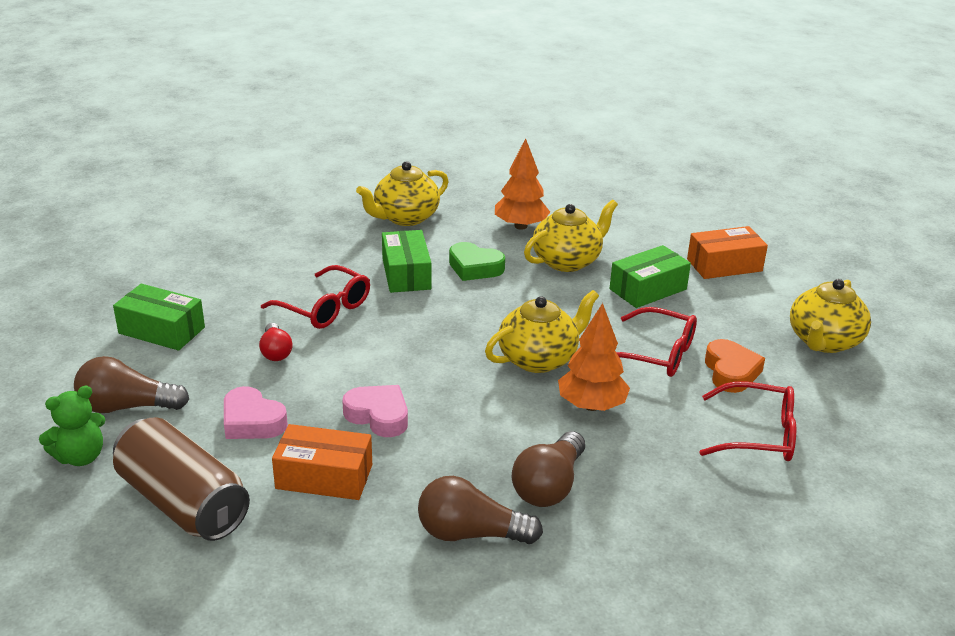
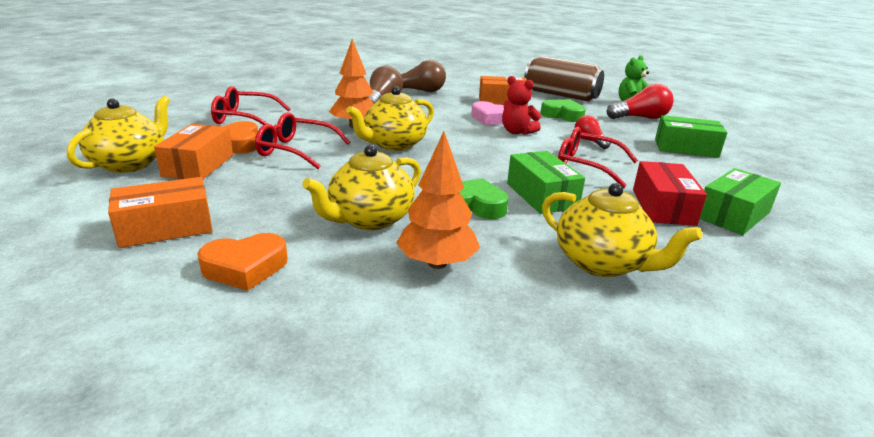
camera: 170 degrees right, 5 degrees down
brown light bulb [74,356,189,413] -> red light bulb [607,84,674,119]
pink heart [224,386,288,439] -> green heart [540,99,586,122]
yellow teapot [356,161,449,226] -> yellow teapot turned 90 degrees clockwise [542,183,702,277]
green box [609,245,691,308] -> green box moved to [700,168,781,235]
none -> orange box [154,124,233,179]
none -> orange heart [197,233,288,291]
none -> red teddy bear [502,76,541,135]
none -> red box [633,161,707,226]

